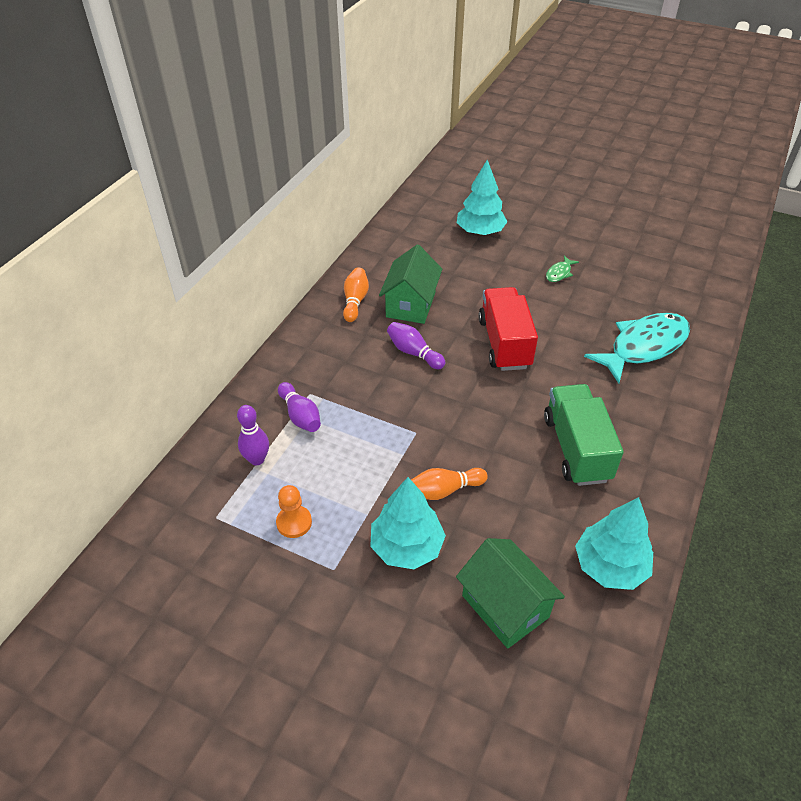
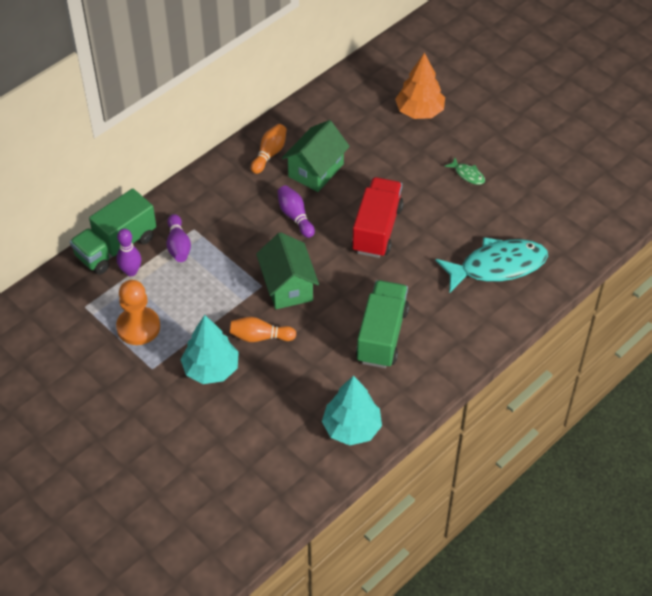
camera: 20 degrees right, 5 degrees up
orange pawn [276,485,312,538] -> orange pawn [116,280,160,345], size x1.57
green house [456,538,565,649] -> green house moved to [256,232,319,309]
turquoise tree [457,160,508,235] -> orange tree [395,53,445,119]
green fish [546,256,579,282] -> green fish turned 105 degrees counterclockwise [444,158,485,185]
none -> green truck [70,189,156,275]

